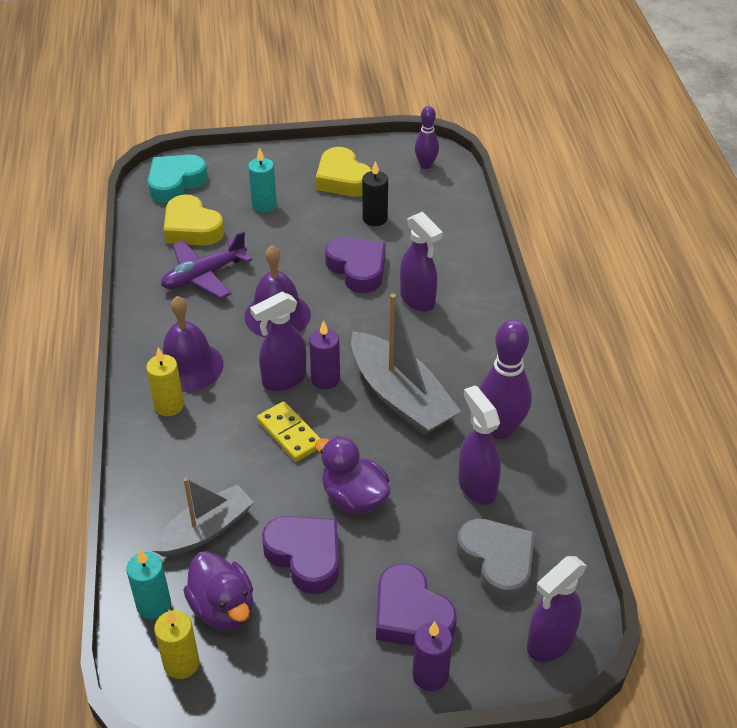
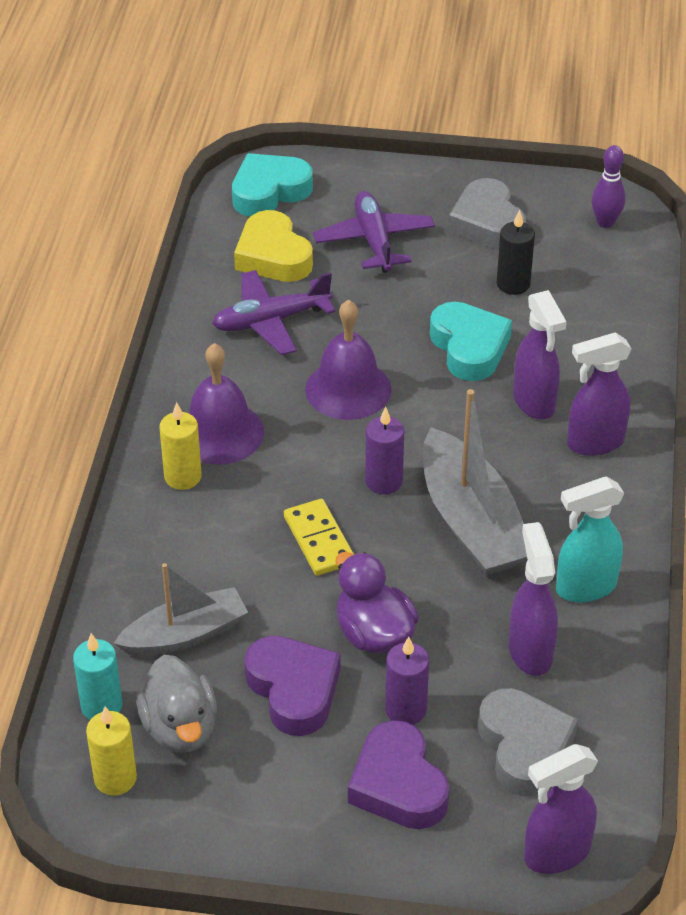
camera: 15 degrees right, 0 degrees up
purple duck [183,551,253,630] -> grey duck [136,655,217,753]
turquoise candle [248,147,277,213] -> purple plane [313,191,435,273]
purple spray bottle [250,292,306,391] -> purple spray bottle moved to [567,332,632,456]
yellow heart [316,147,372,196] -> grey heart [448,178,526,250]
purple heart [325,237,386,293] -> turquoise heart [430,302,512,381]
purple candle [413,622,452,691] -> purple candle moved to [385,637,429,725]
purple bowling pin [479,320,532,439] -> turquoise spray bottle [556,476,624,603]

